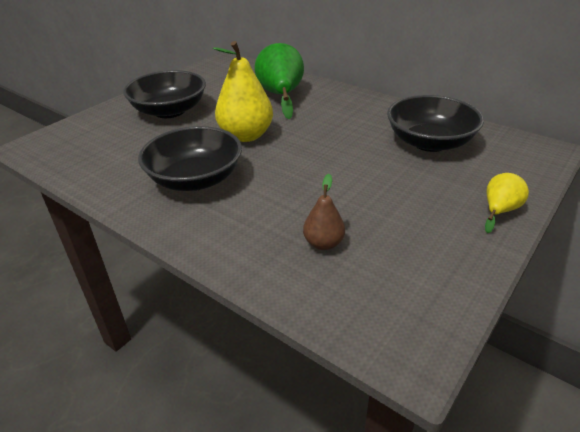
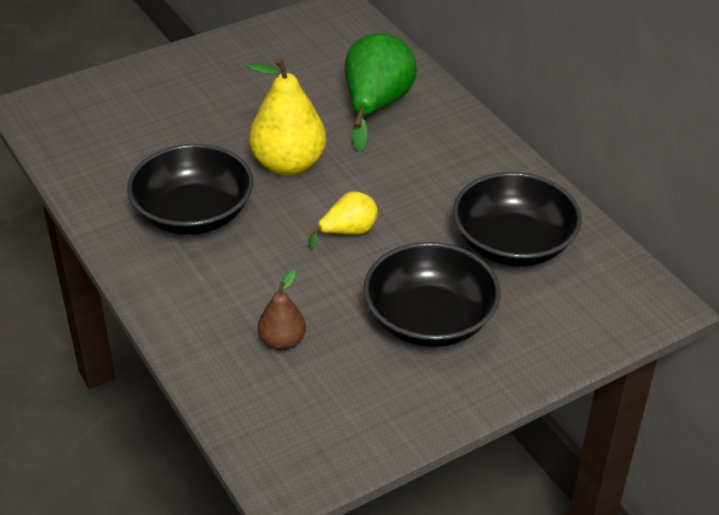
camera: 20 degrees right, 5 degrees up
black bowl [123,70,206,118] -> black bowl moved to [363,242,500,347]
yellow pear [485,173,529,233] -> yellow pear moved to [308,192,378,249]

